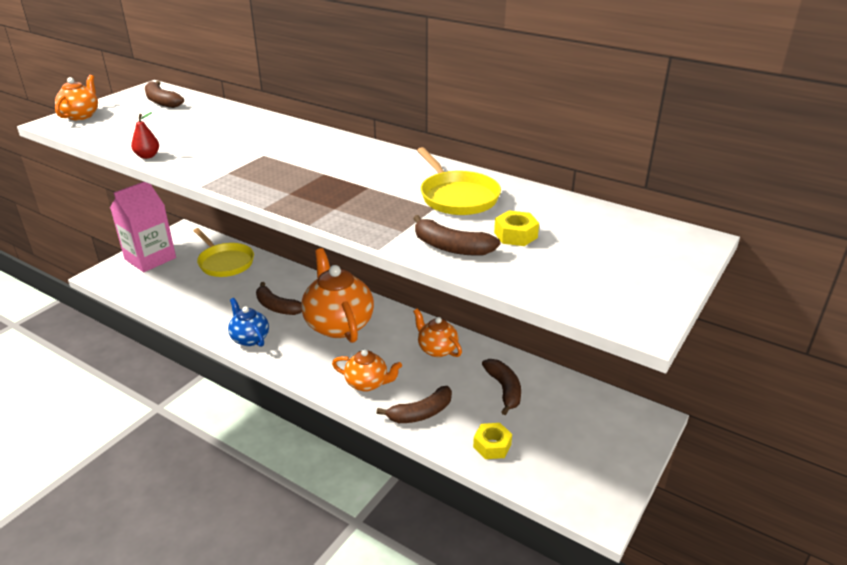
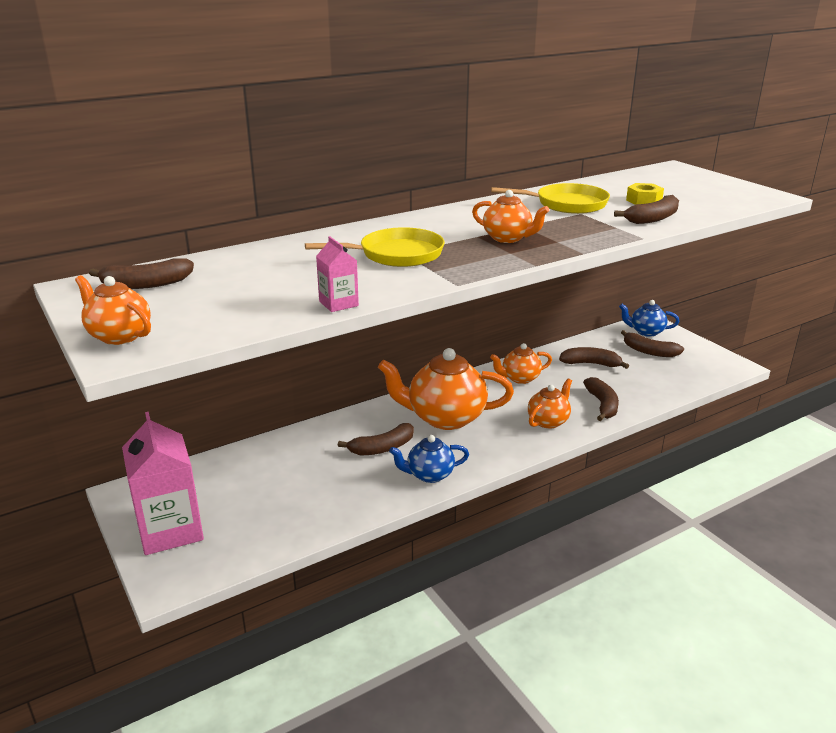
camera: 65 degrees left, 5 degrees down
red pear [131,112,159,159] -> pink carton [316,236,359,312]
yellow pan [193,228,254,277] -> yellow pan moved to [305,227,445,267]
yellow nut [473,423,512,459] -> none
none -> orange teapot [472,190,549,243]
none -> blue teapot [619,300,680,337]
none -> brown banana [621,330,684,357]

